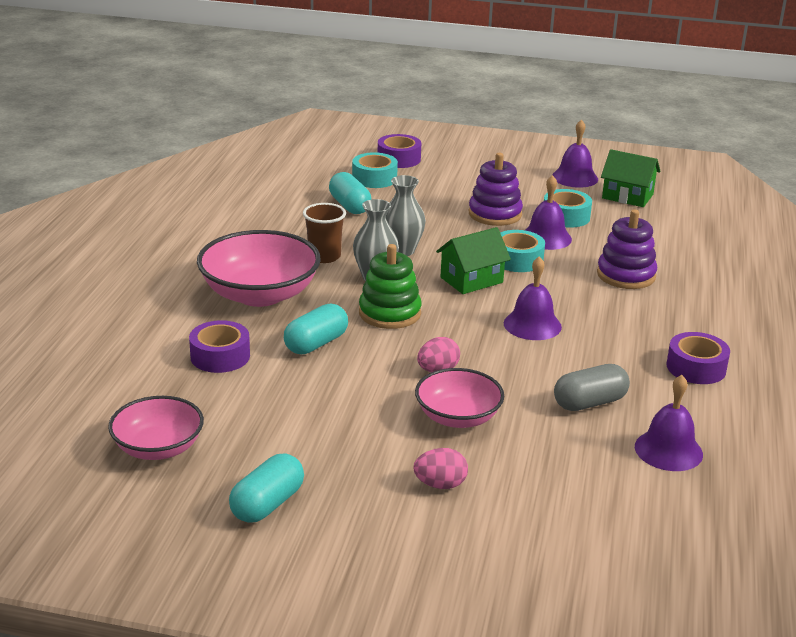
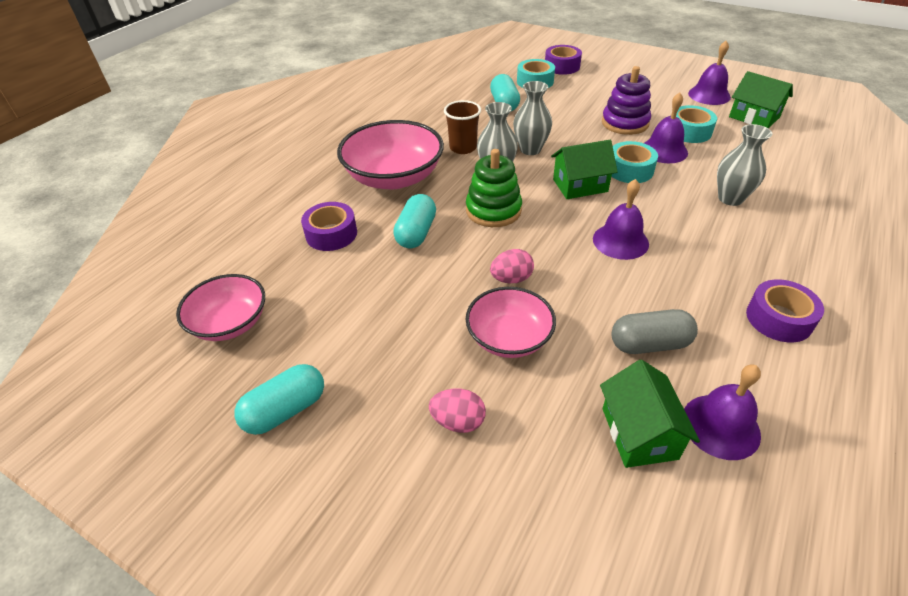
camera: 20 degrees right, 15 degrees up
turquoise capsule [284,303,348,354] -> turquoise capsule turned 45 degrees counterclockwise [393,194,436,248]
purple stacking toy [597,210,657,289] -> grey vase [717,124,772,206]
none -> green house [600,360,700,468]

